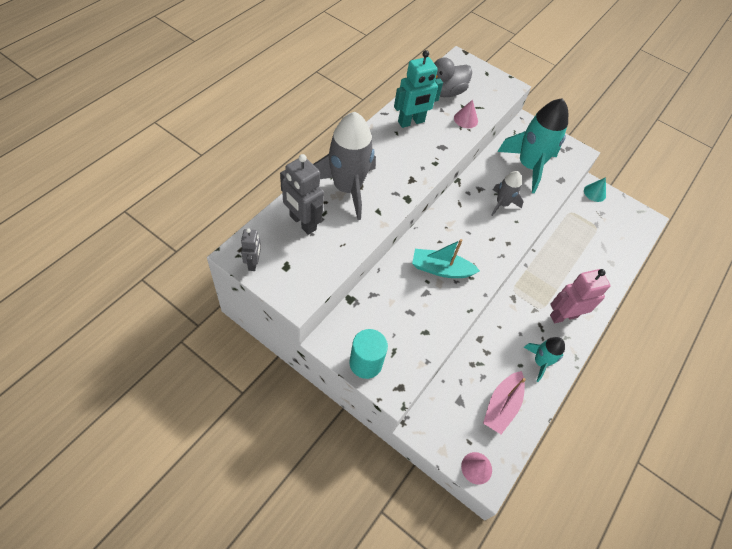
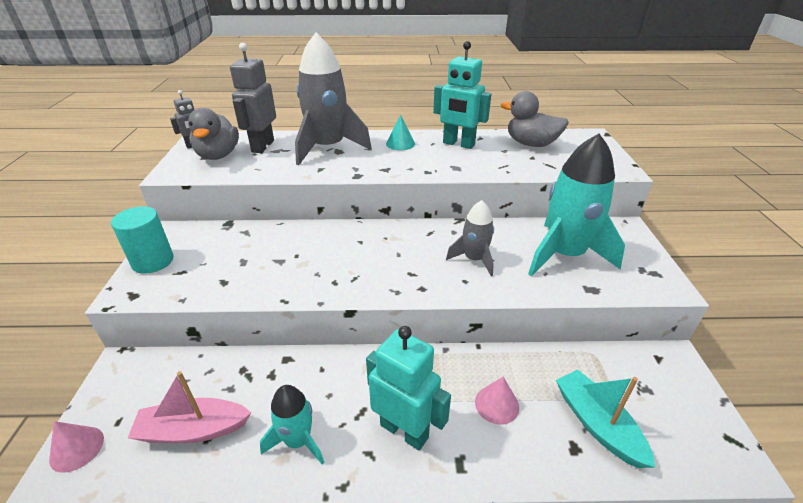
camera: 60 degrees right, 20 degrees down
turquoise boat [412,239,480,278] -> turquoise boat moved to [556,370,655,468]
pink cone [454,99,478,128] -> pink cone moved to [475,377,519,425]
pink robot [550,269,611,323] -> turquoise robot [366,326,451,451]
turquoise cone [584,177,606,202] -> turquoise cone moved to [386,115,415,150]
none -> grey duck [188,108,239,160]

